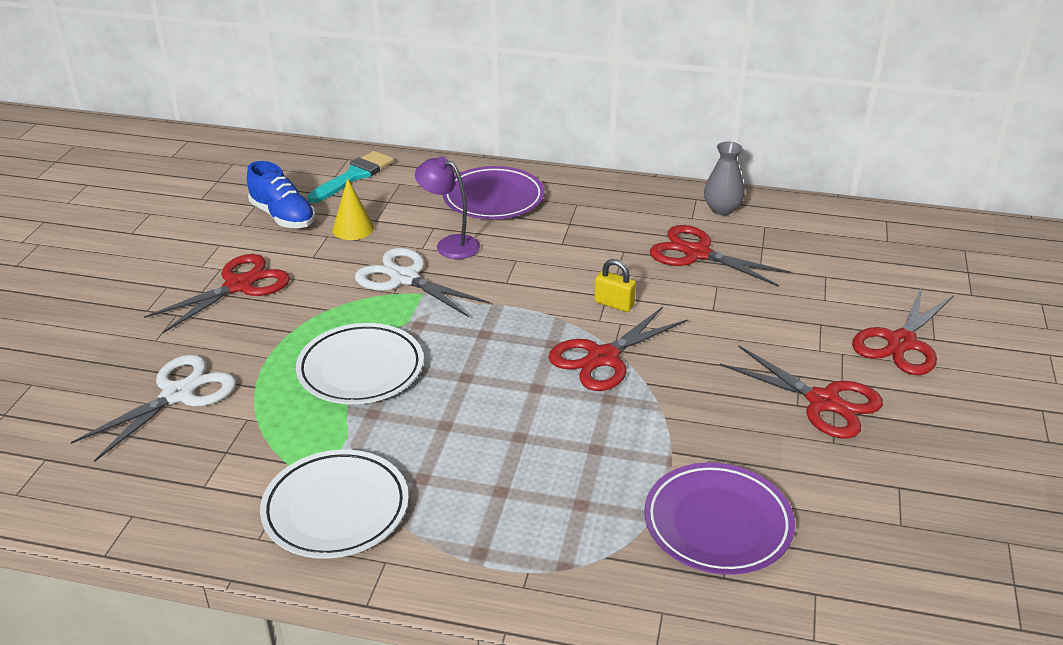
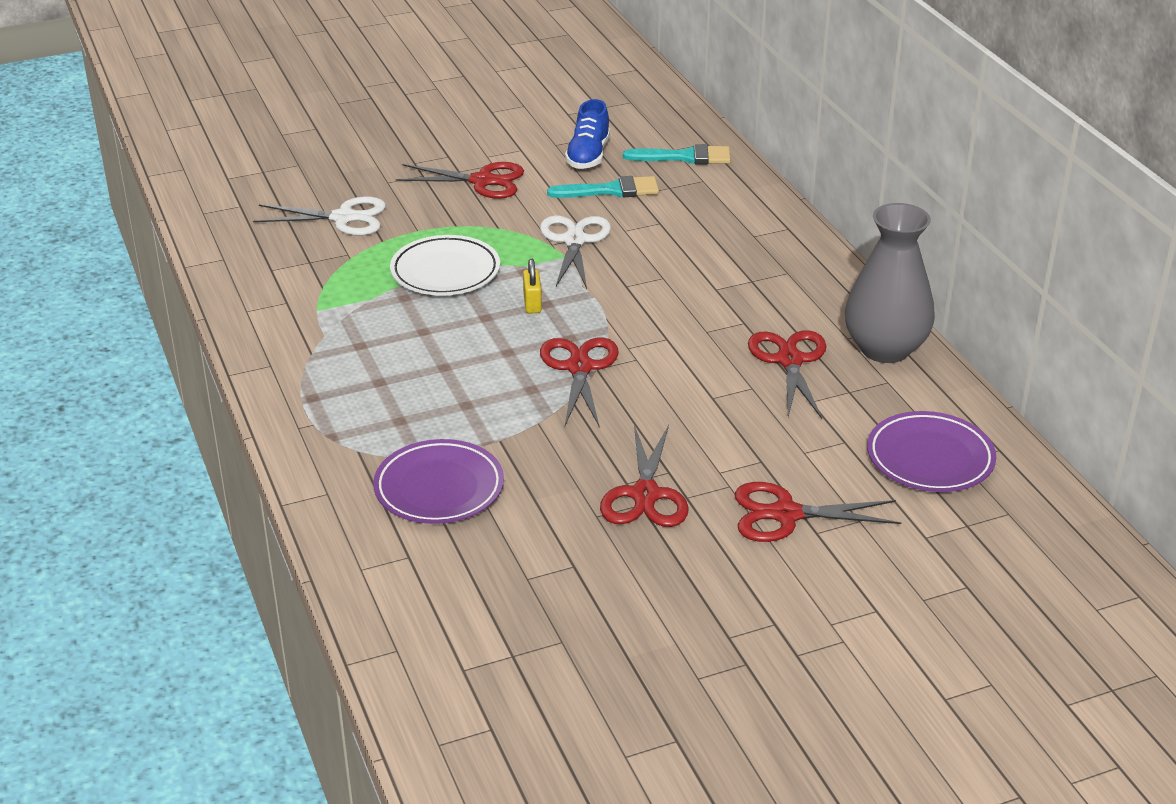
camera: 55 degrees right, 0 degrees up
white plate [260,450,409,558] -> none
yellow cone [332,178,374,240] -> turquoise brush [547,176,659,198]
purple lamp [415,156,480,259] -> none
purple plate [443,166,545,219] -> purple plate moved to [867,411,996,492]
red scissors [549,307,688,391] -> red scissors turned 75 degrees clockwise [540,338,619,428]
yellow padlock [594,259,636,312] -> yellow padlock moved to [523,259,542,314]
grey vase [704,142,745,215] -> grey vase [845,203,935,363], size x1.94

